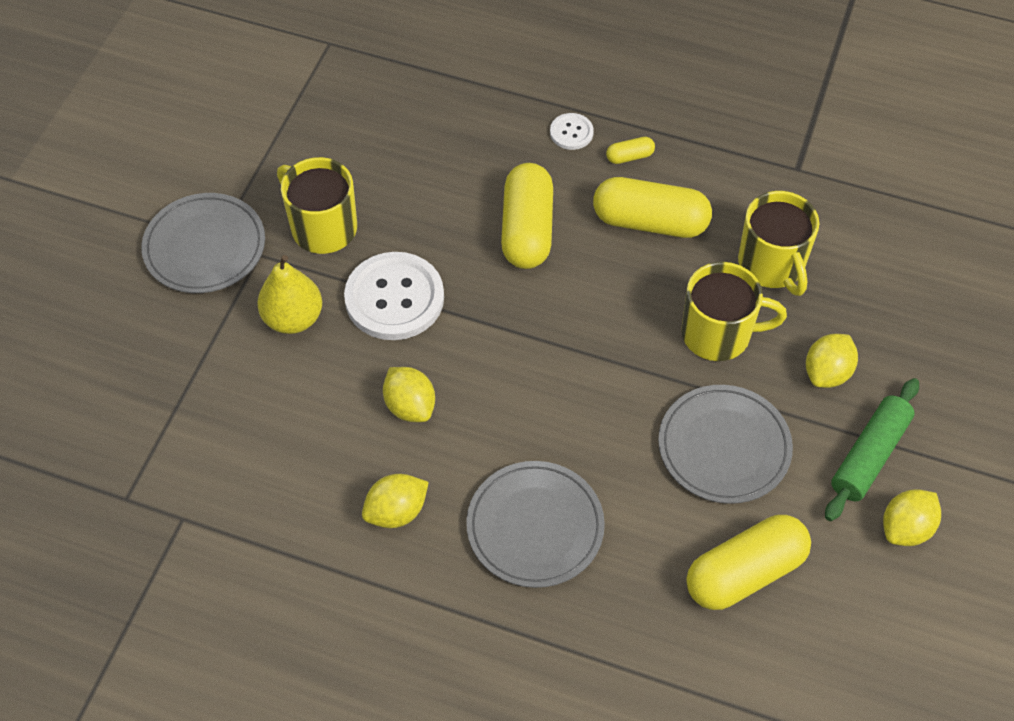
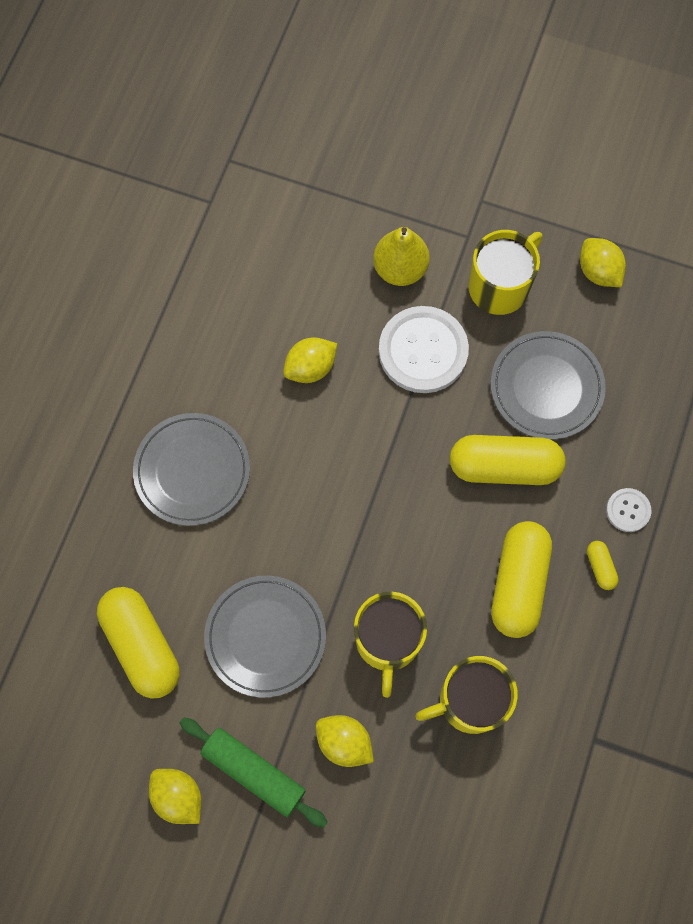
camera: 90 degrees right, 15 degrees up
grey plate [141,193,265,293] -> grey plate moved to [491,331,606,440]
yellow lemon [362,474,429,528] -> yellow lemon moved to [580,238,626,287]

